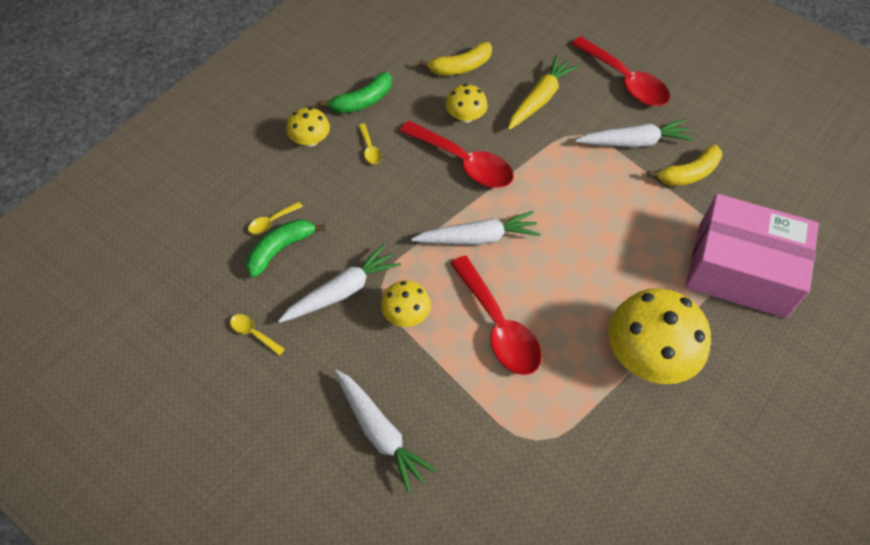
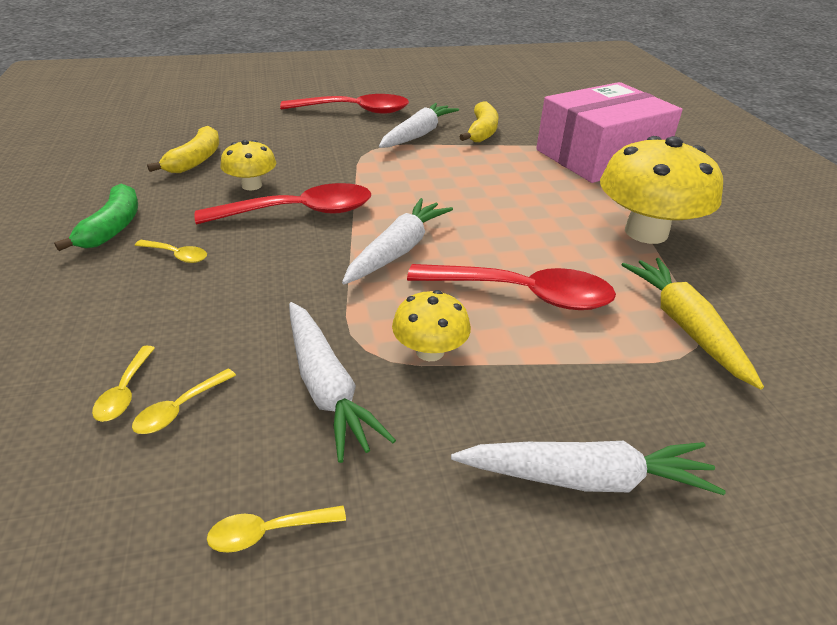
camera: 50 degrees left, 20 degrees down
green banana [246,219,325,278] -> yellow spoon [132,369,236,434]
white carrot [278,244,401,323] -> white carrot turned 150 degrees clockwise [289,302,396,463]
yellow mushroom [286,107,330,147] -> none
yellow carrot [508,55,579,130] -> yellow carrot moved to [622,258,764,389]

